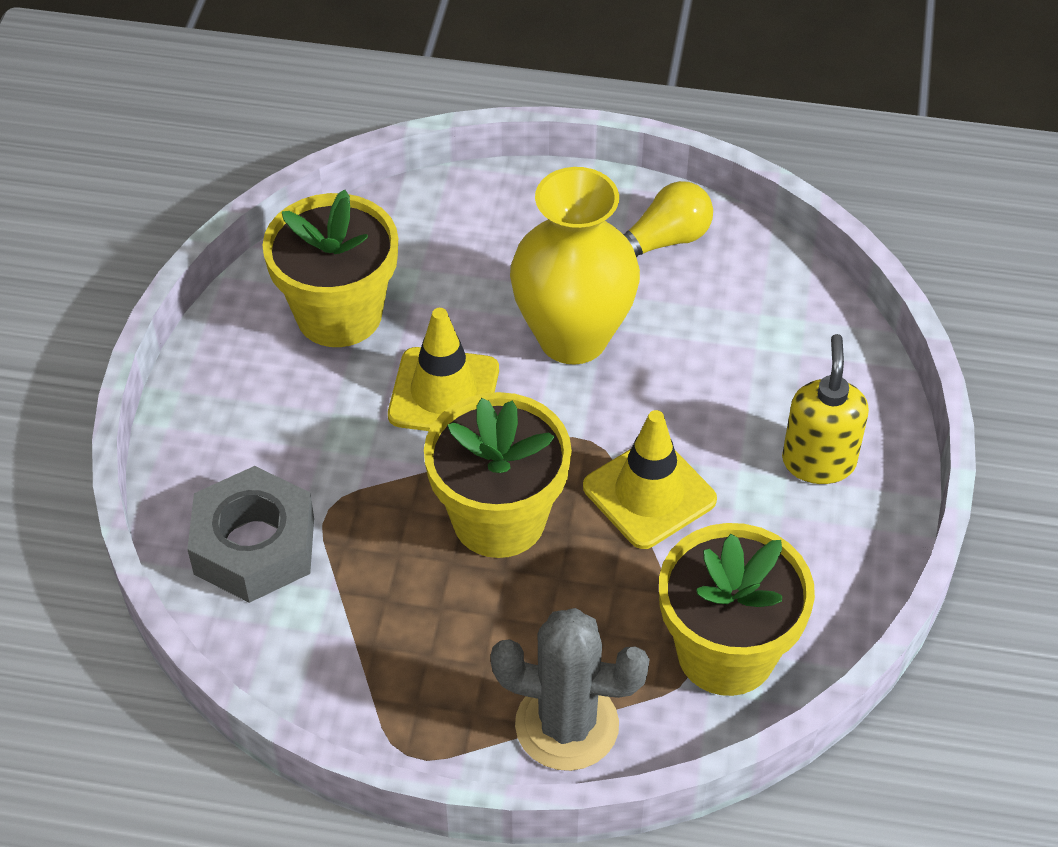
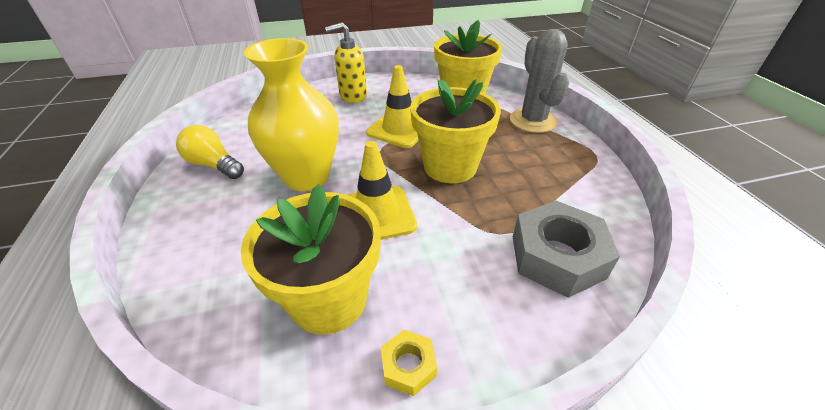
camera: 115 degrees left, 10 degrees down
none -> yellow nut [381,330,437,396]

